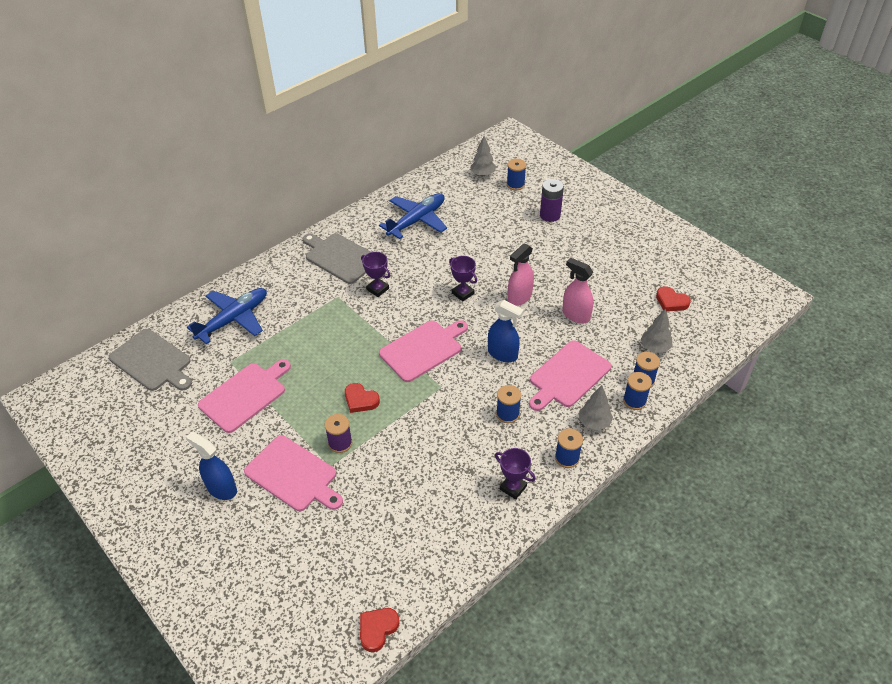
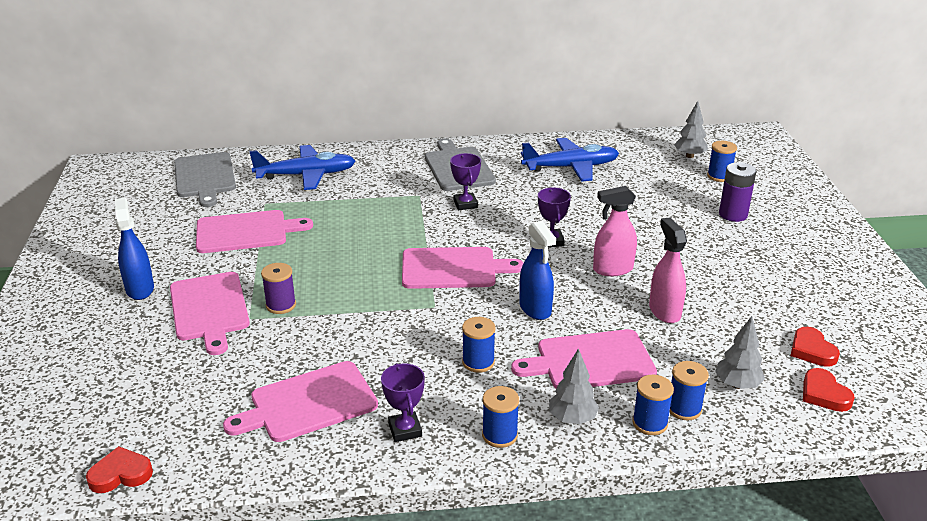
camera: 35 degrees right, 15 degrees down
red heart [345,383,380,413] -> red heart moved to [803,368,855,412]
none -> pink cutting board [223,361,378,442]

